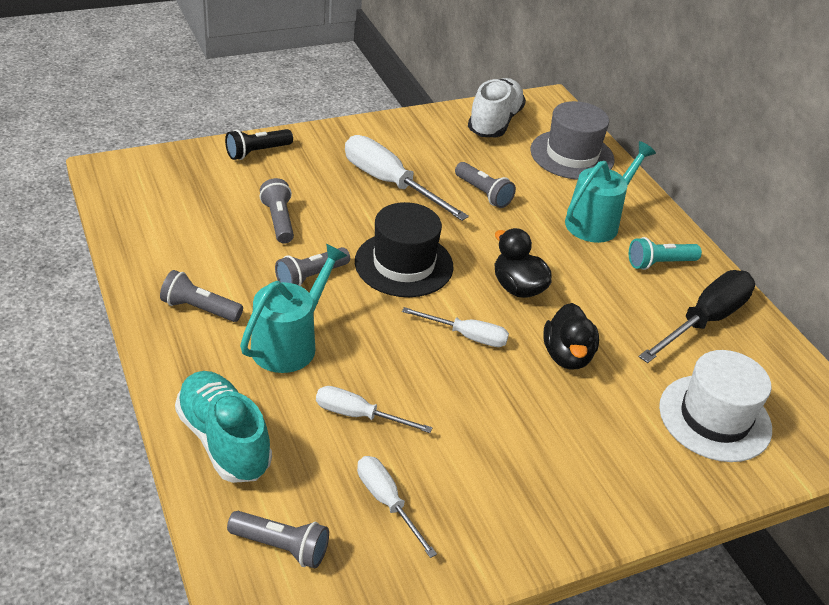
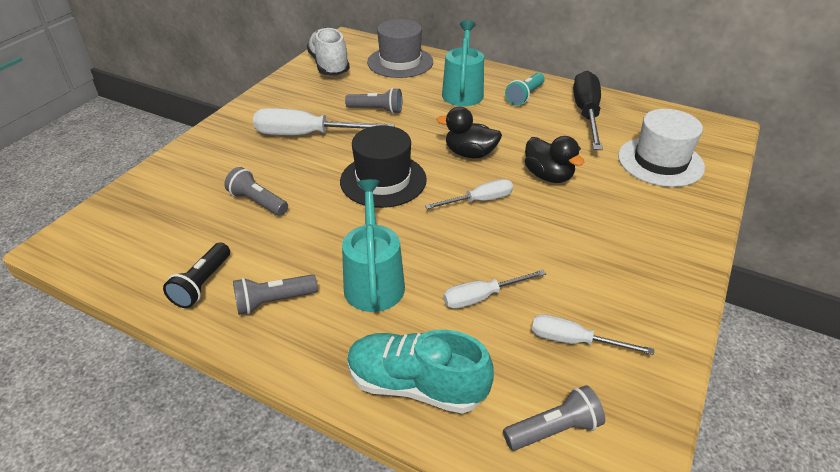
camera: 35 degrees left, 0 degrees up
black flashlight [225,129,293,160] -> black flashlight moved to [163,242,230,308]
grey flashlight [275,247,350,286] -> none

